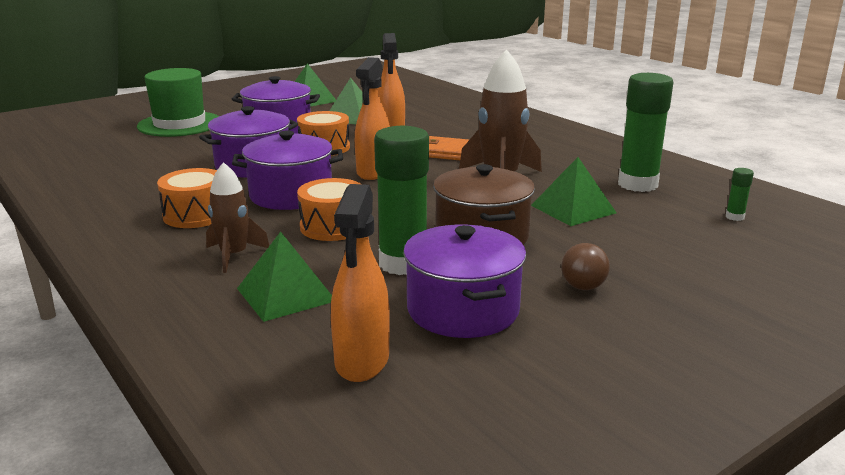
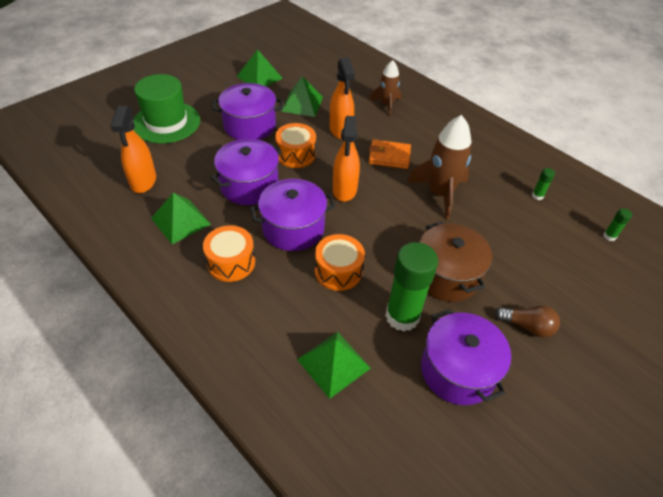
camera: 10 degrees left, 25 degrees up
brown rocket [206,162,269,273] -> brown rocket moved to [369,60,401,116]
orange spray bottle [331,184,390,382] -> orange spray bottle moved to [111,106,156,193]
green pyramid [531,157,616,226] -> green pyramid moved to [151,193,211,244]
brown light bulb [561,243,610,290] -> brown light bulb turned 75 degrees counterclockwise [495,305,560,338]
green glue stick [618,73,674,192] -> green glue stick [532,168,555,200], size x0.42

